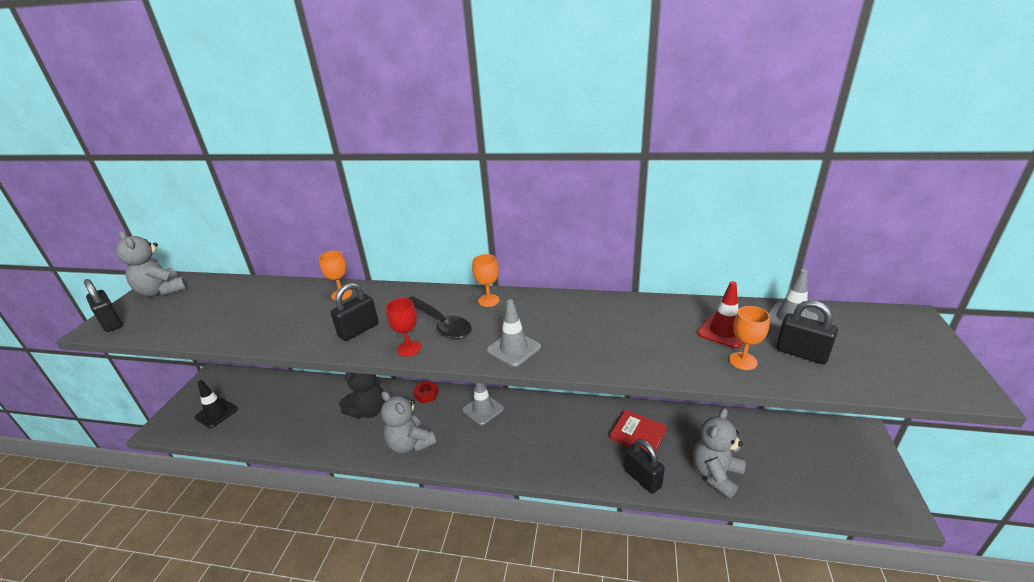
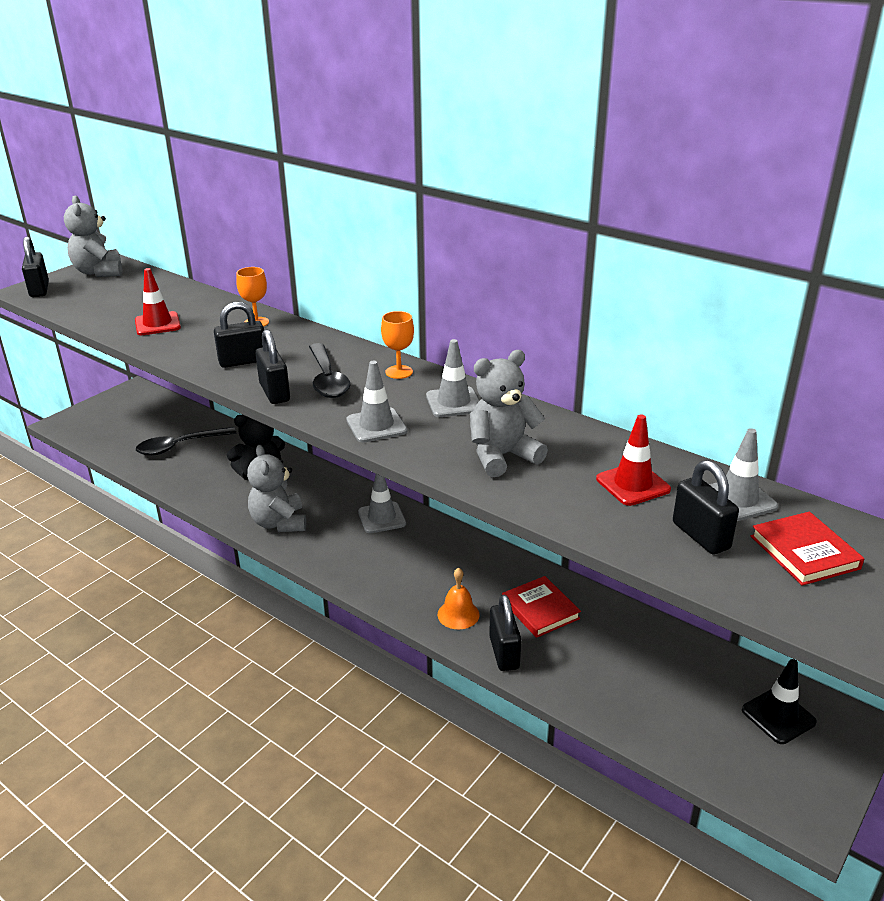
camera: 25 degrees right, 0 degrees up
black traffic cone [195,380,238,428] -> black traffic cone moved to [742,659,817,744]
red goblet [386,298,421,357] -> black padlock [255,329,290,404]
red nut [413,380,439,404] -> none
grey teddy bear [693,408,746,499] -> grey teddy bear moved to [470,350,548,477]
orange goblet [729,306,770,370] -> none
none -> red traffic cone [135,268,181,335]
none -> black spoon [136,427,236,455]
none -> grey traffic cone [426,339,479,417]
none -> orange bell [438,568,480,630]
none -> red book [751,512,864,586]

